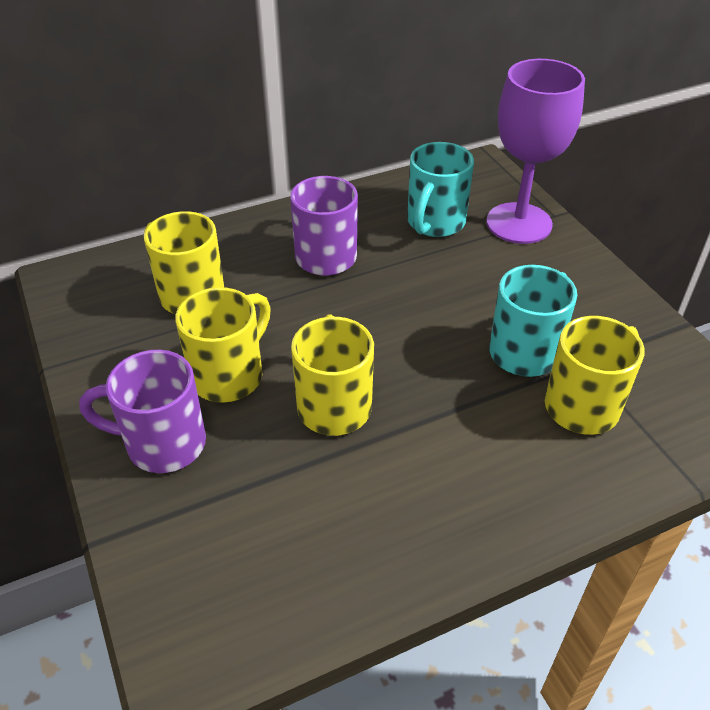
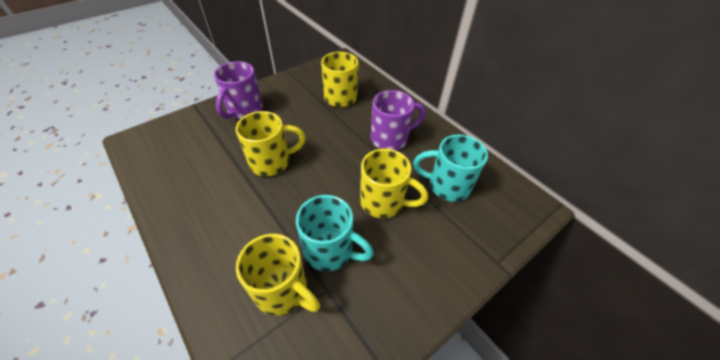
camera: 75 degrees right, 5 degrees up
purple mug [79,350,206,473] -> purple mug turned 150 degrees counterclockwise [214,61,263,119]
yellow mug [175,287,271,402] -> yellow mug moved to [360,149,428,218]
purple goblet [486,59,585,244] -> none

